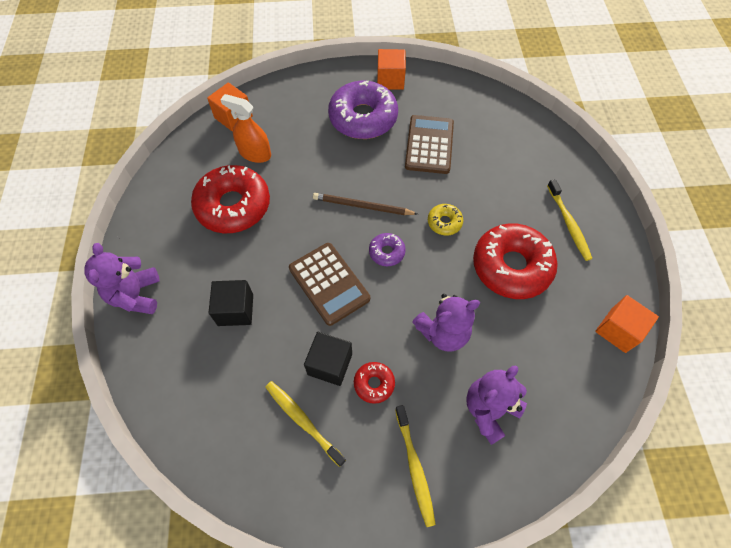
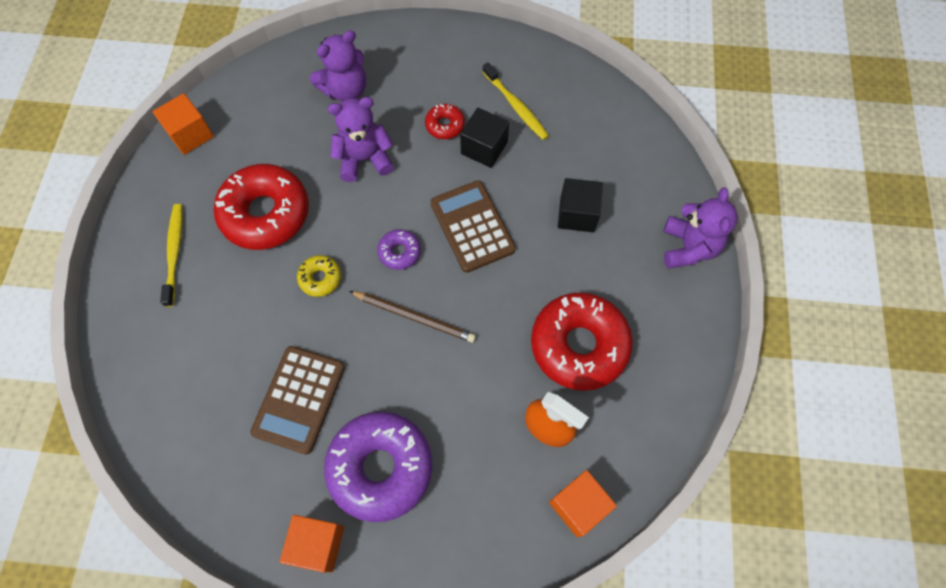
camera: 170 degrees left, 5 degrees up
yellow toothbrush [395,405,436,527] -> none

